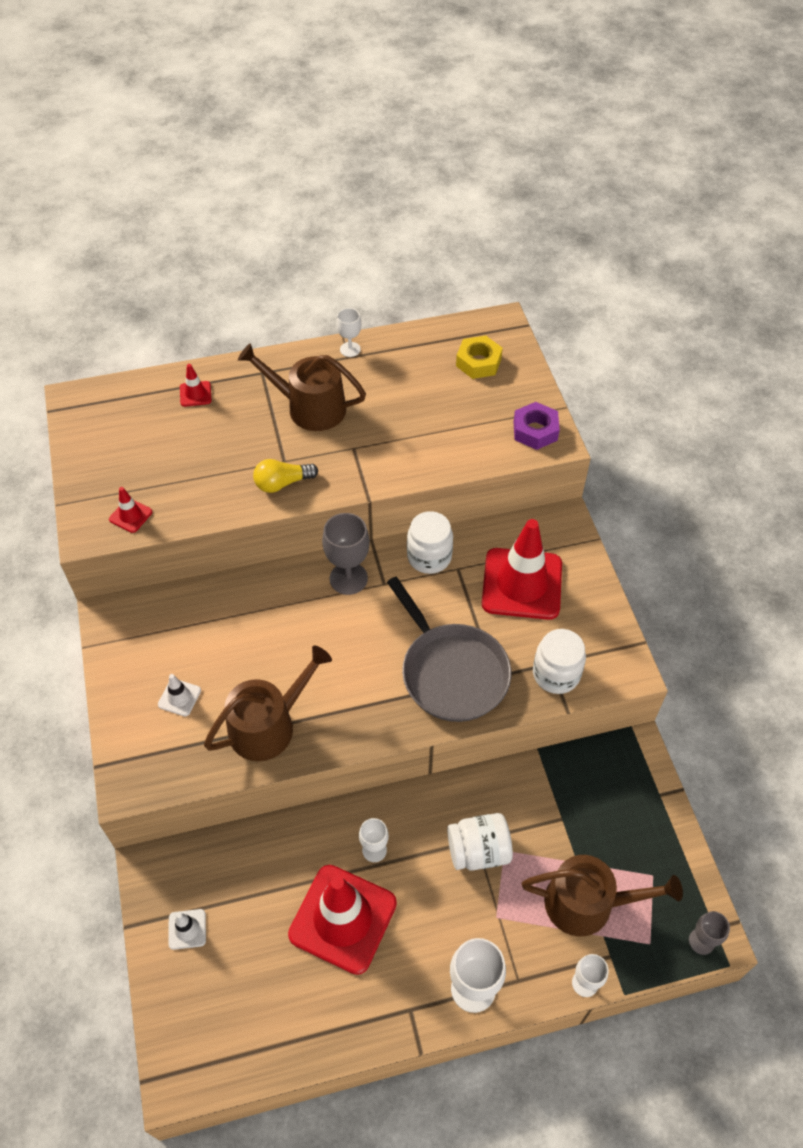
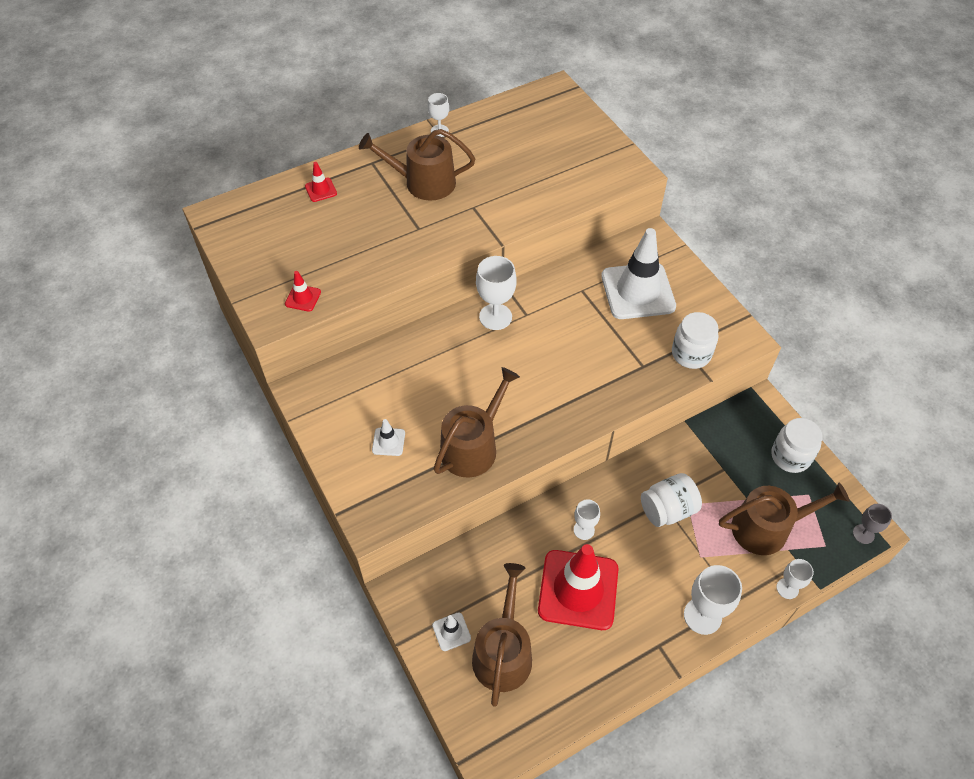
camera: 15 degrees left, 0 degrees up
yellow light bulb [253,459,318,493] -> none
grey goblet [322,513,370,595] -> white goblet [476,256,517,330]
grey pan [387,577,511,722] -> none
white jar [407,511,453,574] -> white jar moved to [771,418,822,473]
yellow nut [456,336,503,379] -> none
red traffic cone [482,519,562,620] -> white traffic cone [601,228,676,319]
purple nut [513,402,560,450] -> none
none -> brown watering can [472,563,532,707]

